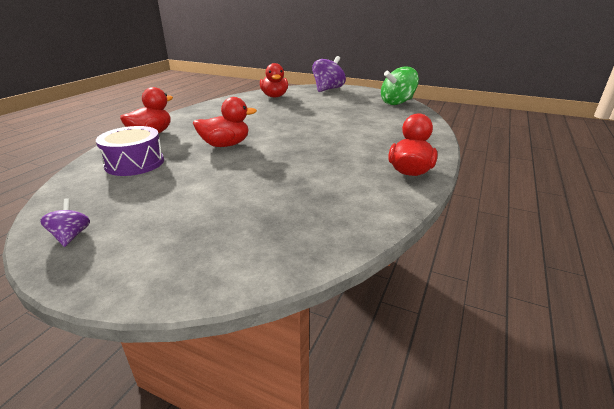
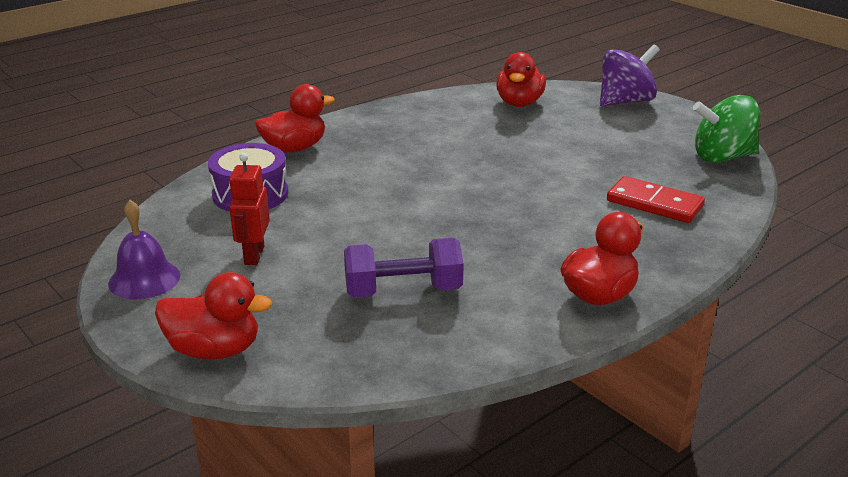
camera: 25 degrees right, 0 degrees up
purple spinning top [40,198,90,247] -> purple bell [108,200,180,300]
red duck [193,97,257,147] -> red duck moved to [155,272,272,359]
none -> red robot [229,153,270,265]
none -> purple dumbbell [344,238,464,298]
none -> red domino [607,176,705,223]

